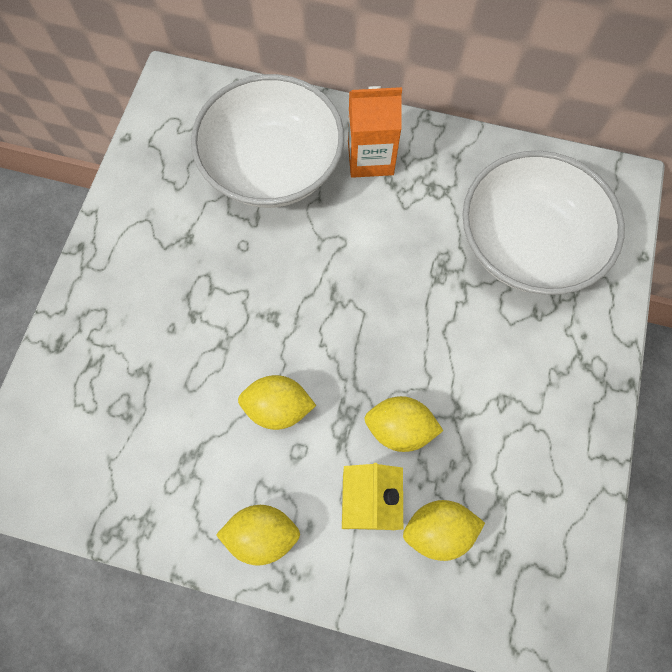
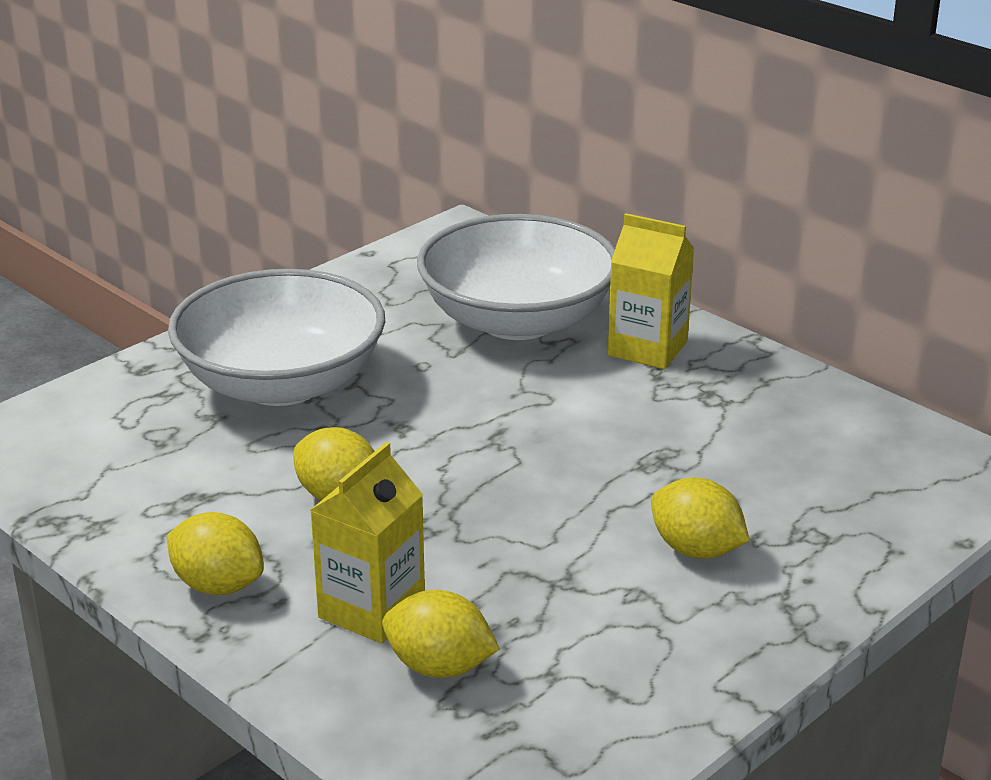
camera: 30 degrees right, 40 degrees down
orange carton [348,86,402,178] -> yellow carton [608,213,694,369]
yellow lemon [364,396,443,452] -> yellow lemon moved to [651,478,750,559]
white bowl [462,151,625,295] -> white bowl moved to [168,269,385,406]

